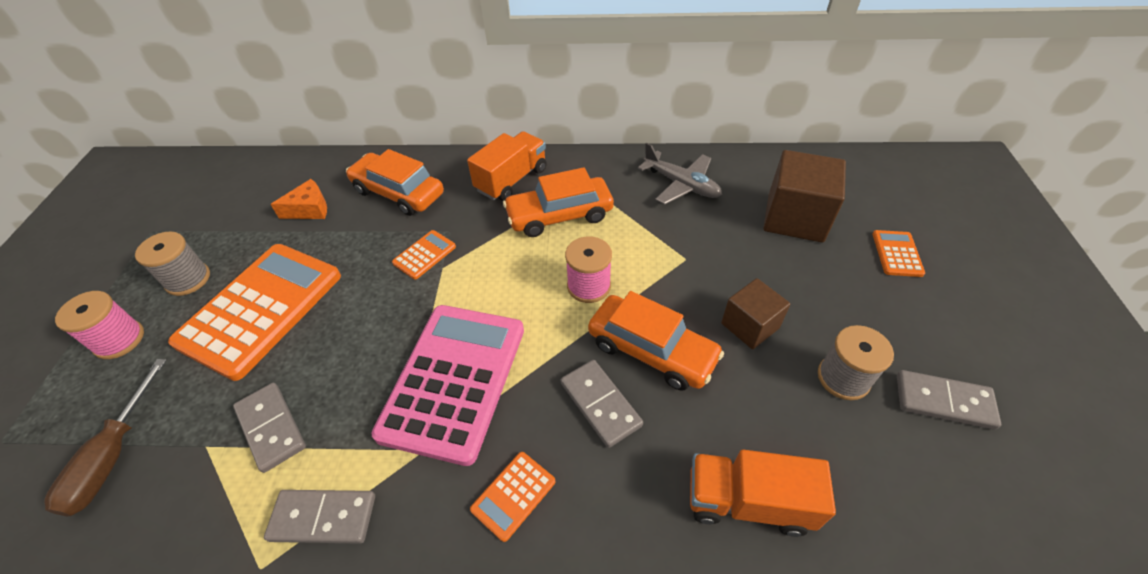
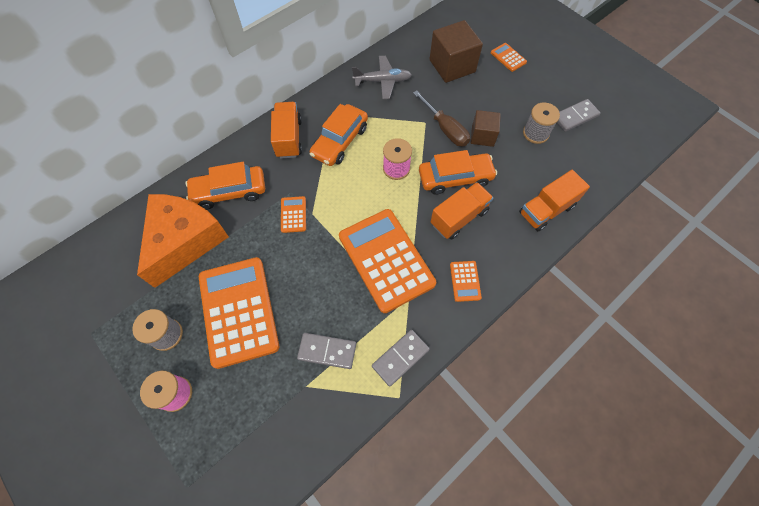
camera: 45 degrees left, 15 degrees up
brown screwdriver [44,359,167,516] -> brown screwdriver moved to [413,90,470,147]
orange cheese [270,179,327,219] -> orange cheese [137,194,229,288], size x2.33
pink calculator [372,305,524,466] -> orange calculator [339,209,436,313]
grey domino [561,360,643,448] -> orange truck [431,182,493,240]

